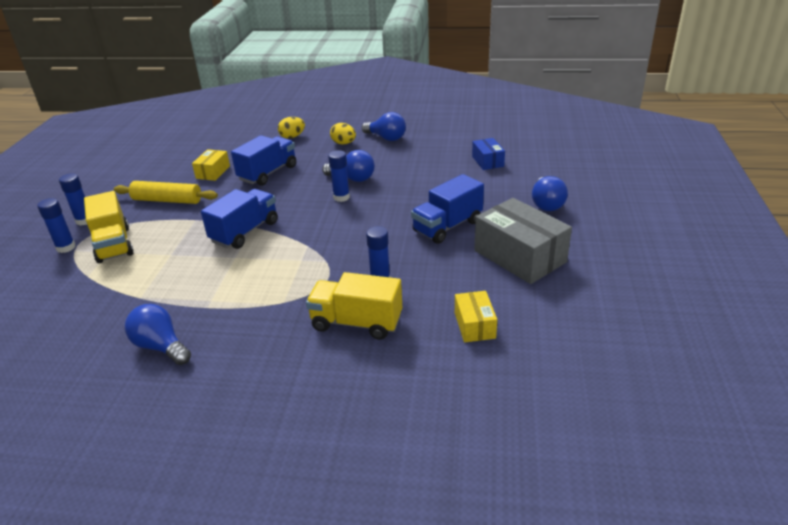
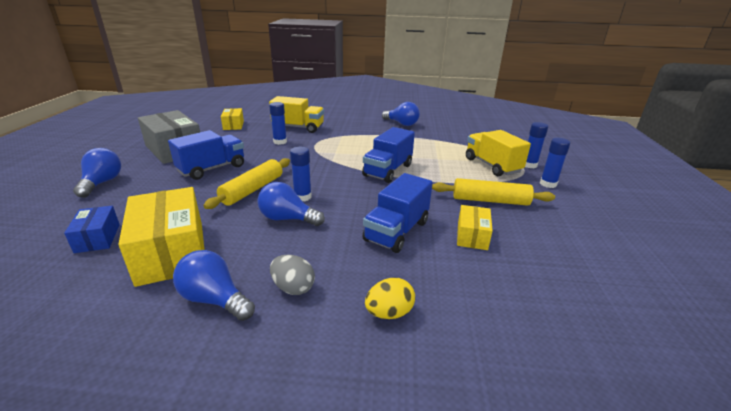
camera: 175 degrees right, 5 degrees down
yellow egg [330,123,356,144] -> grey egg [270,254,315,295]
none -> yellow box [118,187,205,287]
none -> yellow rolling pin [203,158,290,209]

